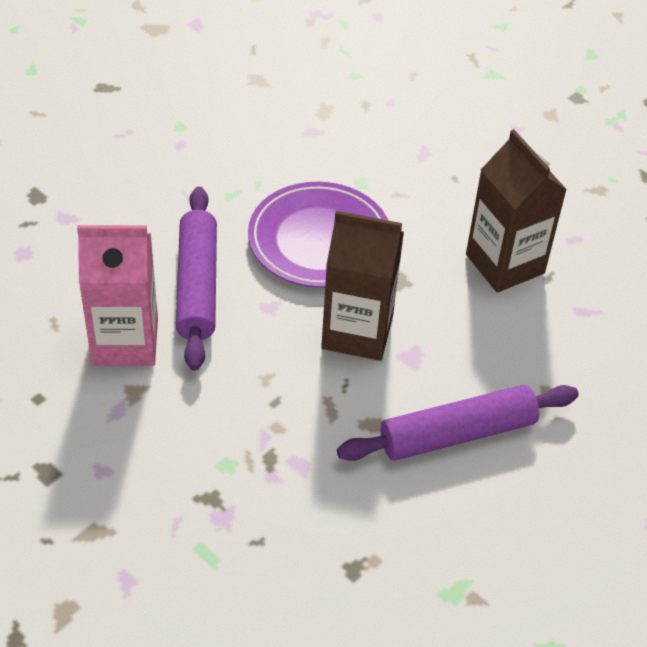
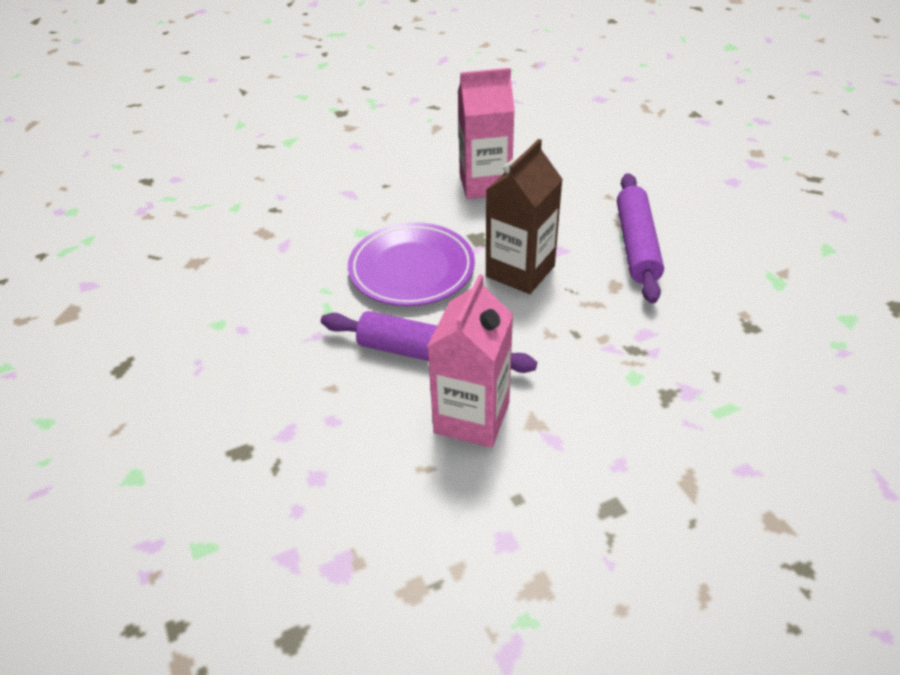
camera: 65 degrees left, 5 degrees down
brown carton [466,129,567,293] -> pink carton [458,68,515,199]

